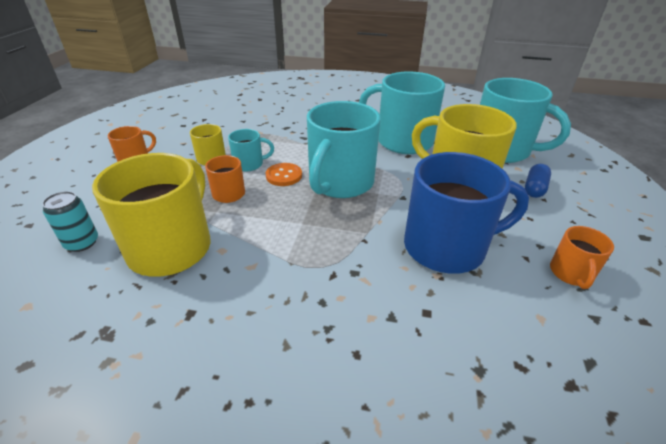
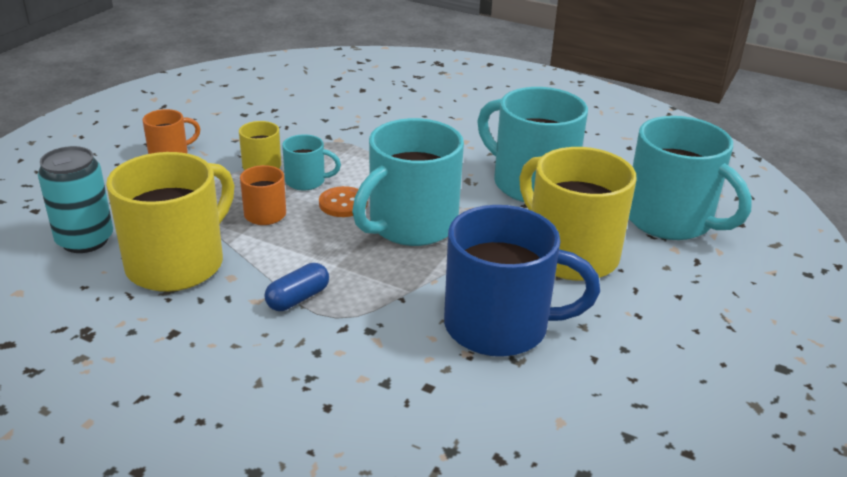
camera: 15 degrees right, 5 degrees down
turquoise can [42,191,98,252] -> turquoise can [38,146,113,253], size x1.50
blue capsule [525,164,551,198] -> blue capsule moved to [264,263,329,311]
orange mug [550,226,614,289] -> none

